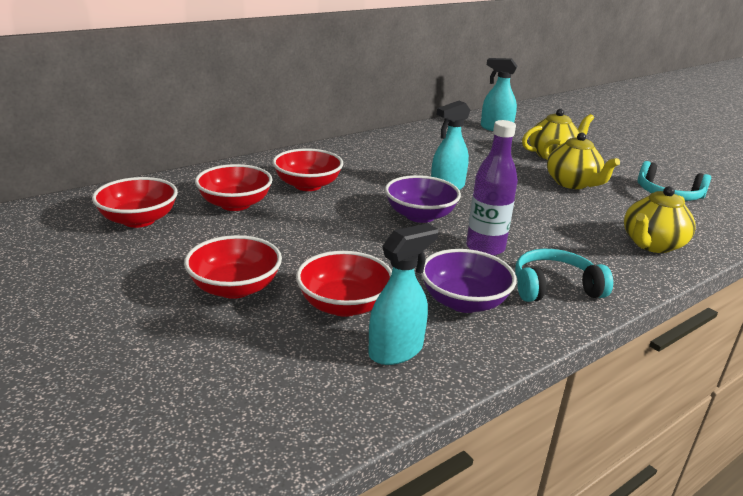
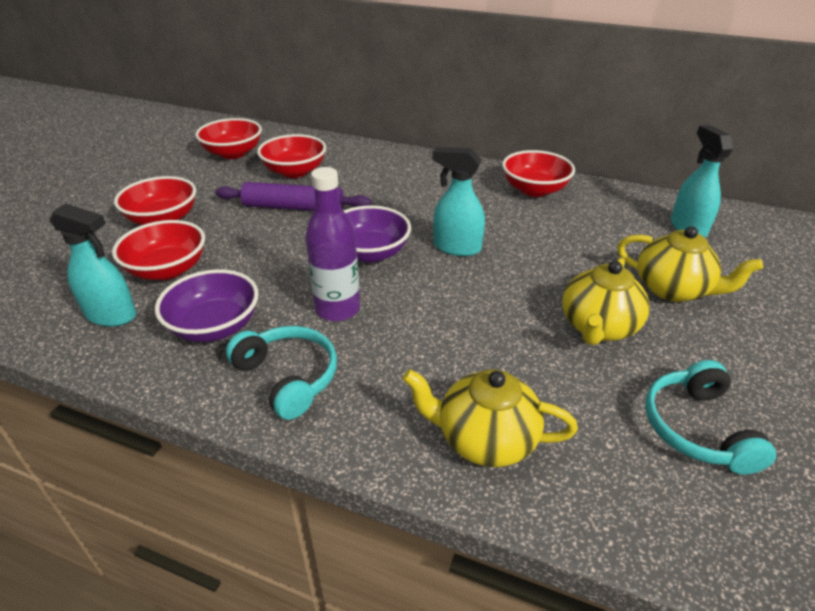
camera: 60 degrees right, 10 degrees up
red bowl [272,148,343,191] -> red bowl moved to [502,150,575,197]
none -> purple rolling pin [215,182,371,211]

